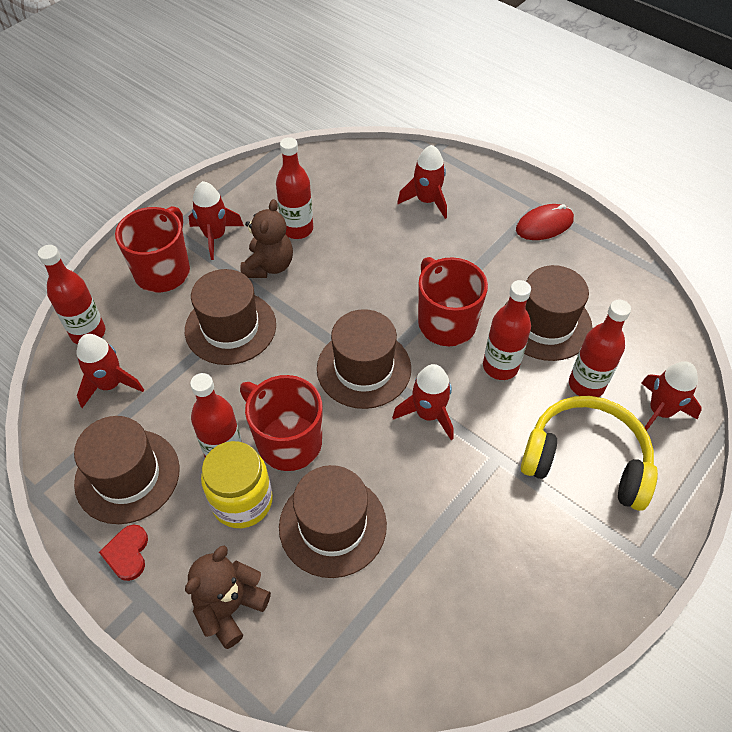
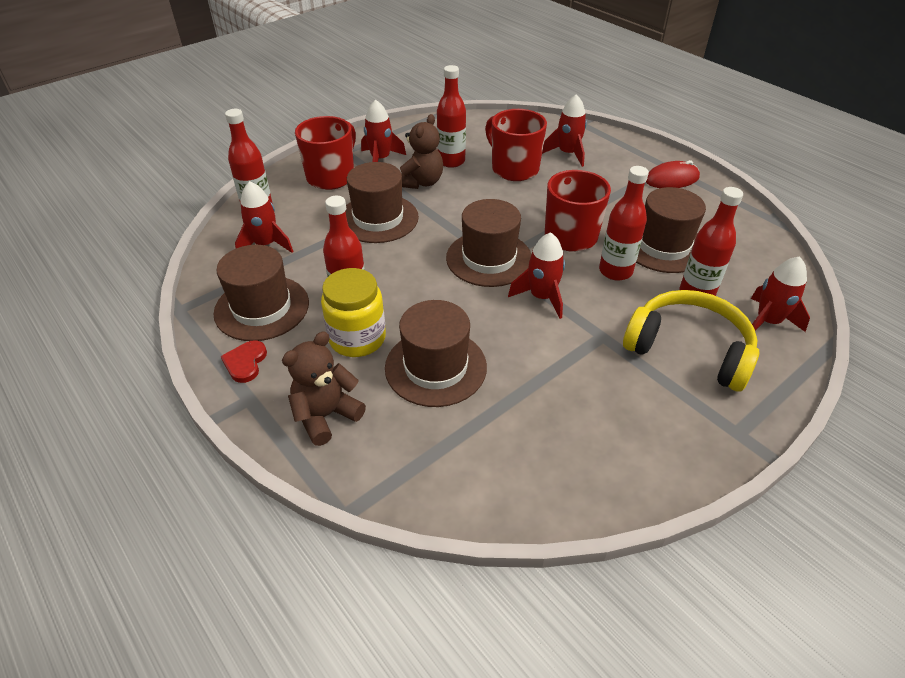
camera: 10 degrees right, 10 degrees down
red mug [240,375,322,471] -> red mug moved to [485,109,547,181]

